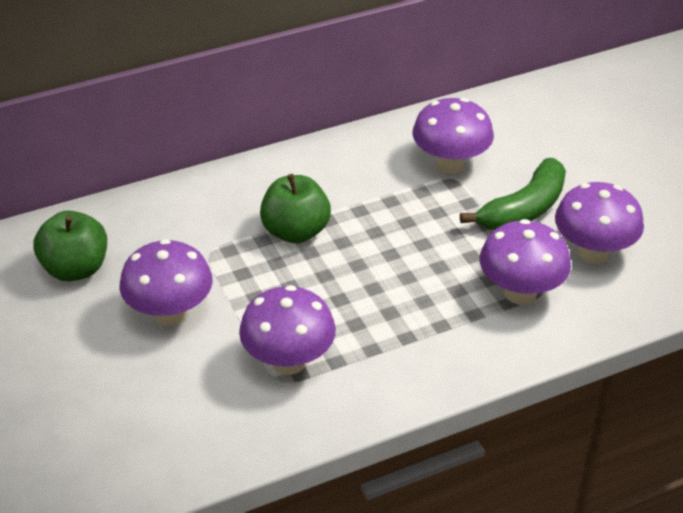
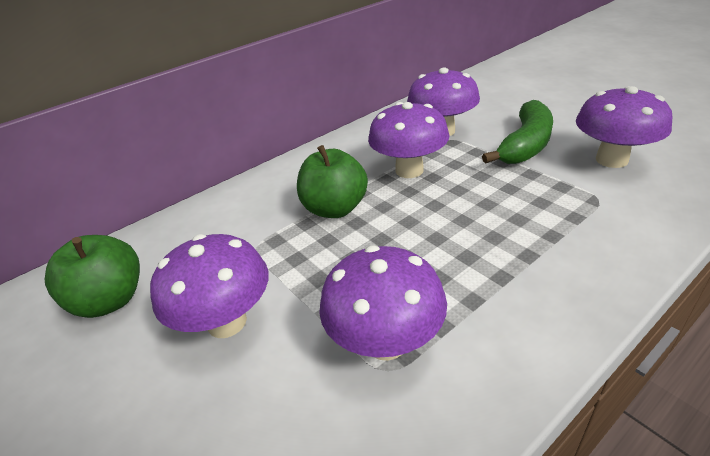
camera: 10 degrees left, 5 degrees down
purple mushroom [480,219,571,305] -> purple mushroom moved to [368,102,450,178]

